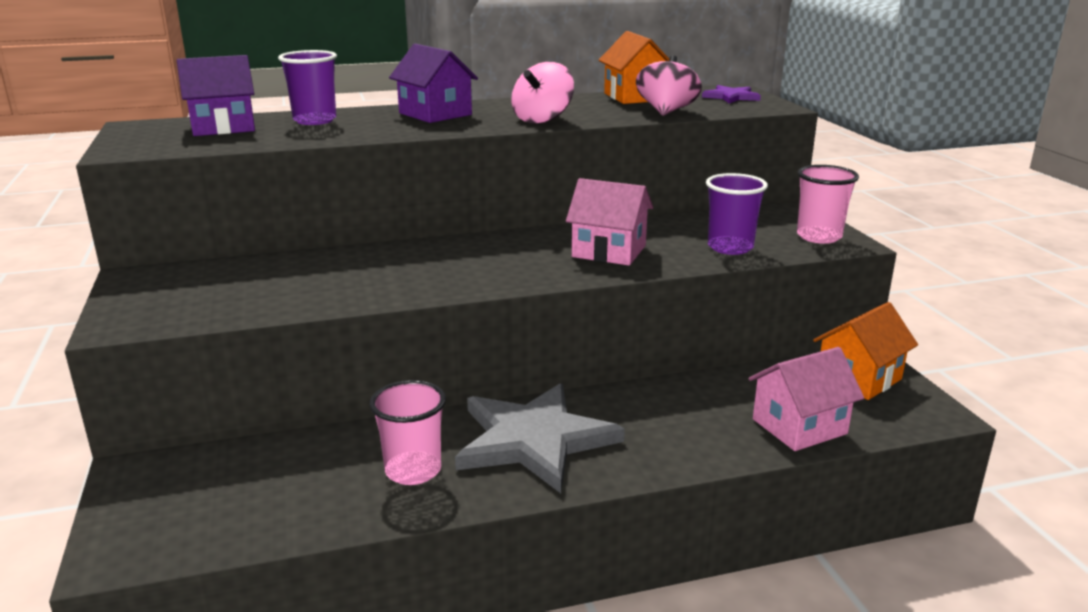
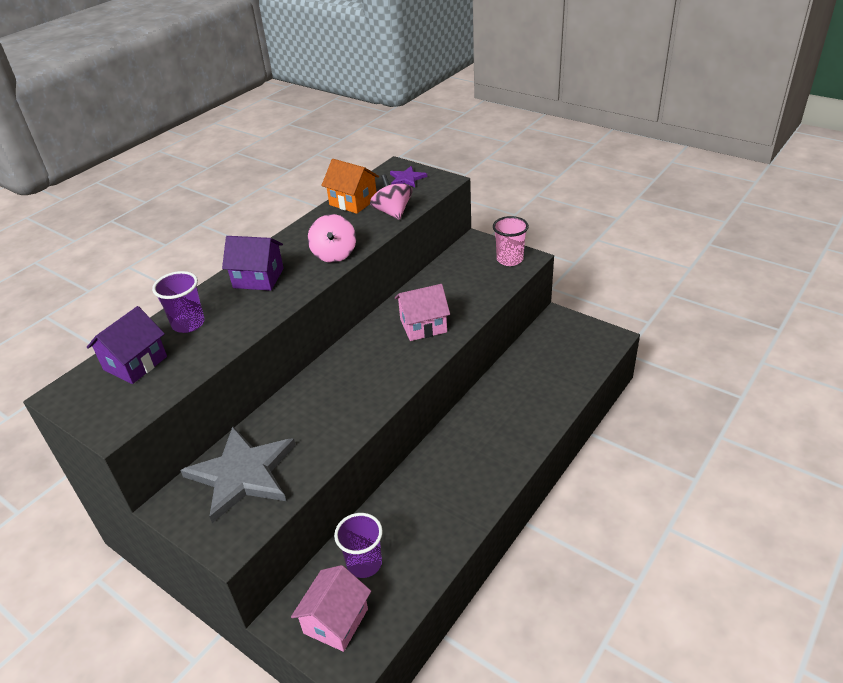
camera: 35 degrees left, 15 degrees up
pink cup [370,380,446,485] -> none
grey star [455,383,625,493] -> grey star moved to [180,426,296,523]
purple cup [706,173,768,255] -> purple cup moved to [334,513,383,578]
pink house [748,347,864,451] -> pink house moved to [291,565,371,652]
orange house [813,302,918,400] -> none

